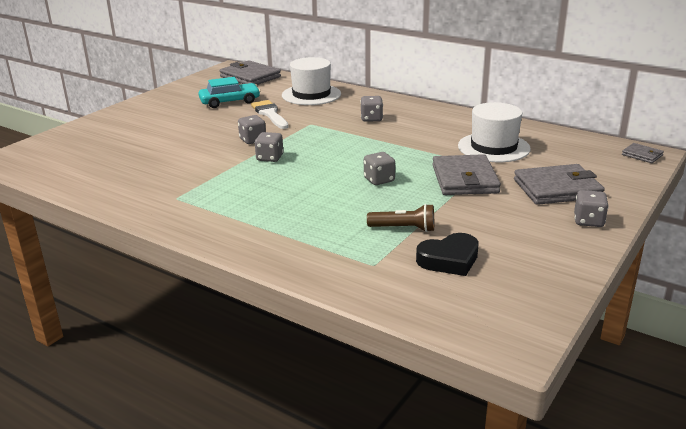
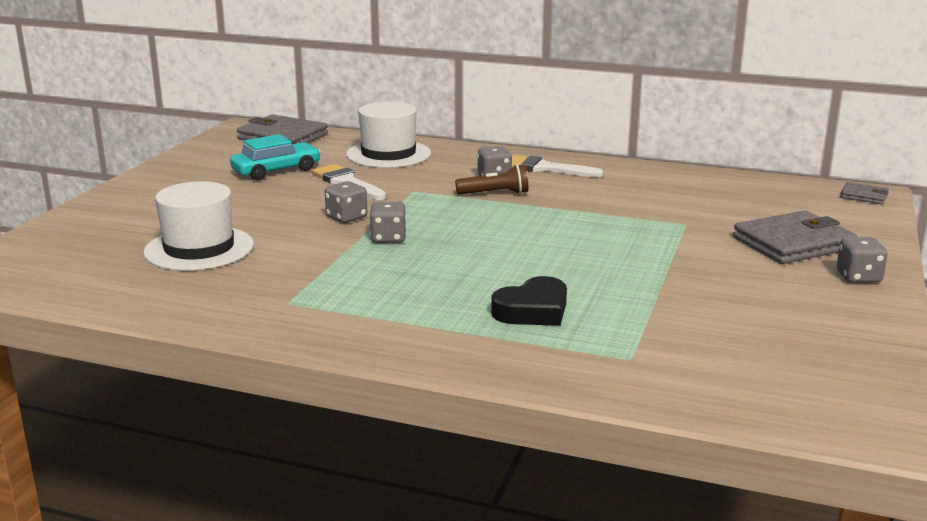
camera: 15 degrees left, 5 degrees down
grey dice [364,152,395,185] -> none
brown flashlight [367,204,434,232] -> brown flashlight moved to [455,164,528,195]
black heart [416,233,479,276] -> black heart moved to [491,276,567,326]
grey wallet [432,154,501,195] -> none
white hat [458,102,531,162] -> white hat moved to [143,181,254,271]
none -> white brush [512,155,604,177]

